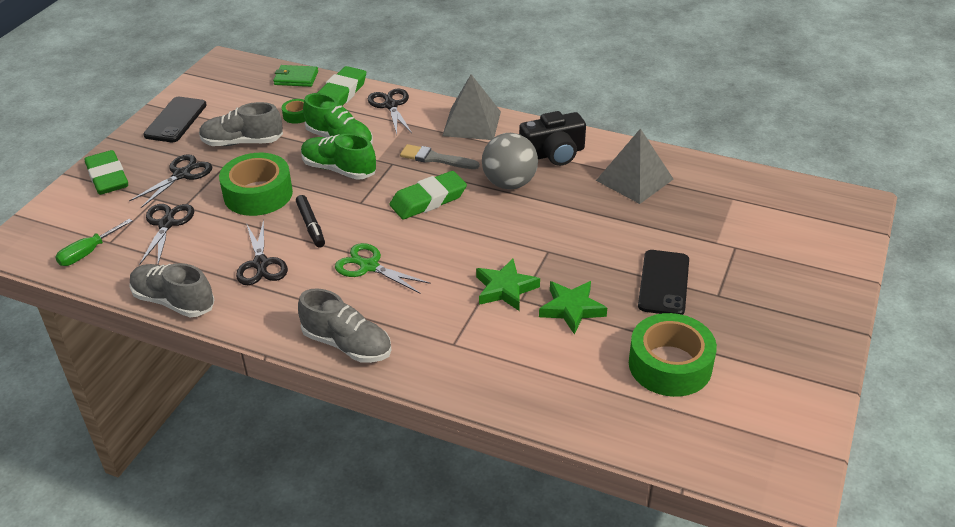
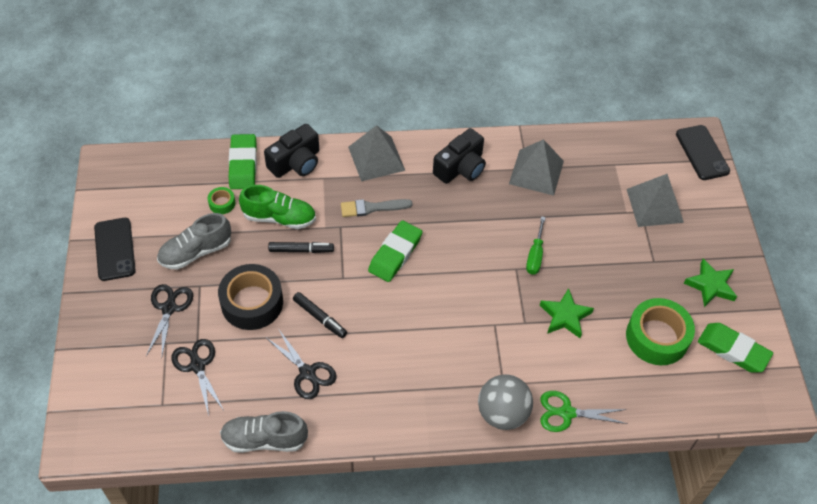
camera: 30 degrees left, 15 degrees up
green screwdriver [55,219,132,266] -> green screwdriver moved to [526,216,546,275]
green eraser [84,150,128,195] -> green eraser moved to [698,323,773,373]
green tape [219,153,293,216] -> black tape [218,264,283,330]
green wallet [273,65,318,87] -> none
grey shoe [298,288,391,363] -> none
green shoe [301,134,376,180] -> black marker [268,242,334,253]
green scissors [335,243,431,294] -> green scissors moved to [540,391,627,432]
black scissors [368,88,412,134] -> black camera [264,124,319,178]
green star [476,259,540,311] -> green star moved to [683,259,737,307]
grey ball [482,133,538,189] -> grey ball moved to [478,375,533,430]
black phone [638,250,689,315] -> black phone moved to [676,125,730,180]
none -> grey pyramid [627,174,684,227]

